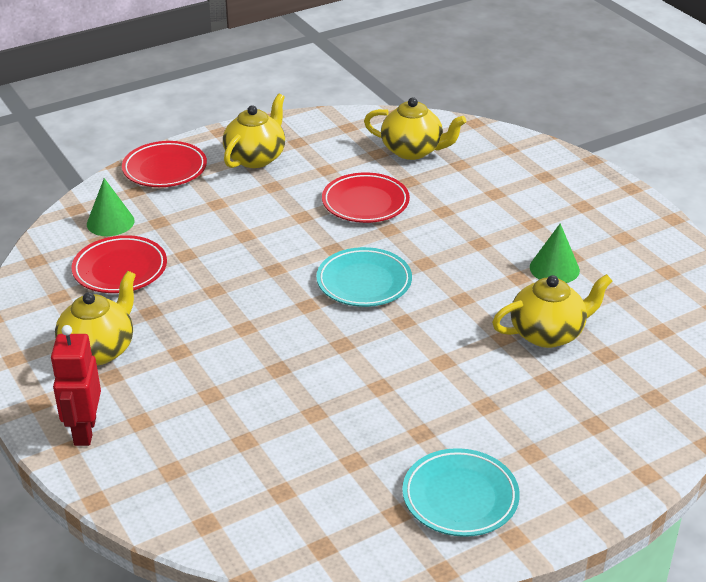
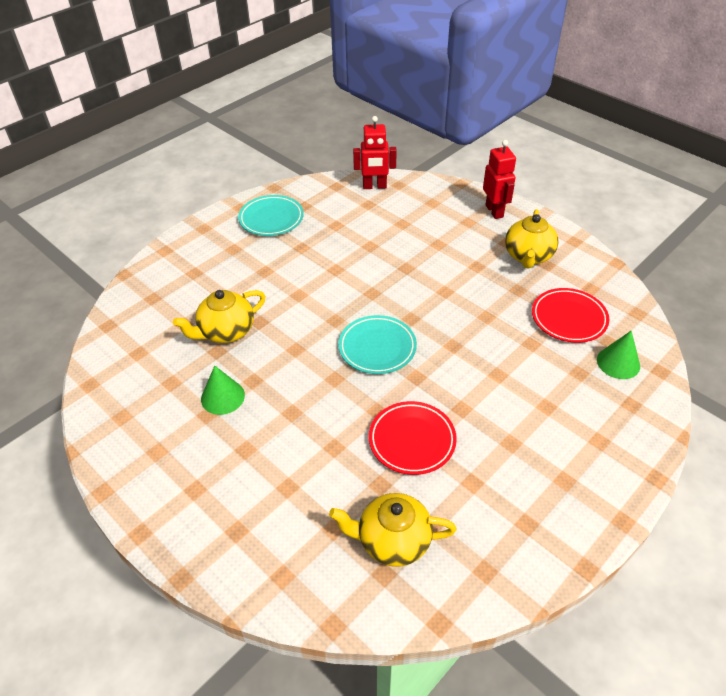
camera: 165 degrees right, 10 degrees up
red plate [122,141,207,187] -> none
yellow teapot [223,94,285,168] -> none
none -> red robot [353,116,397,189]

